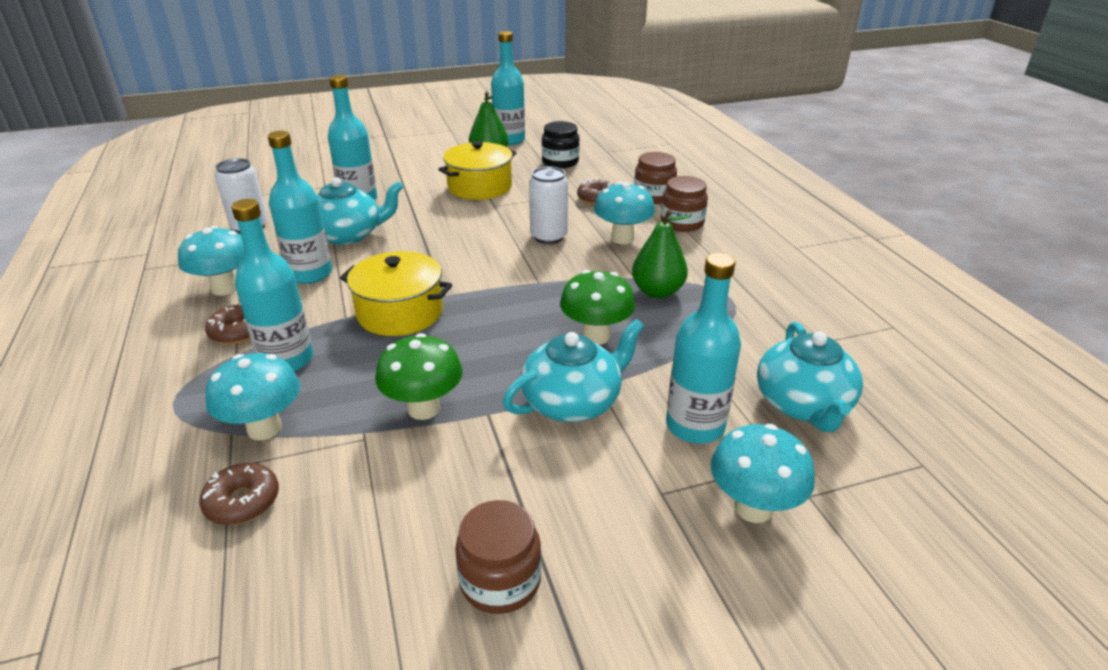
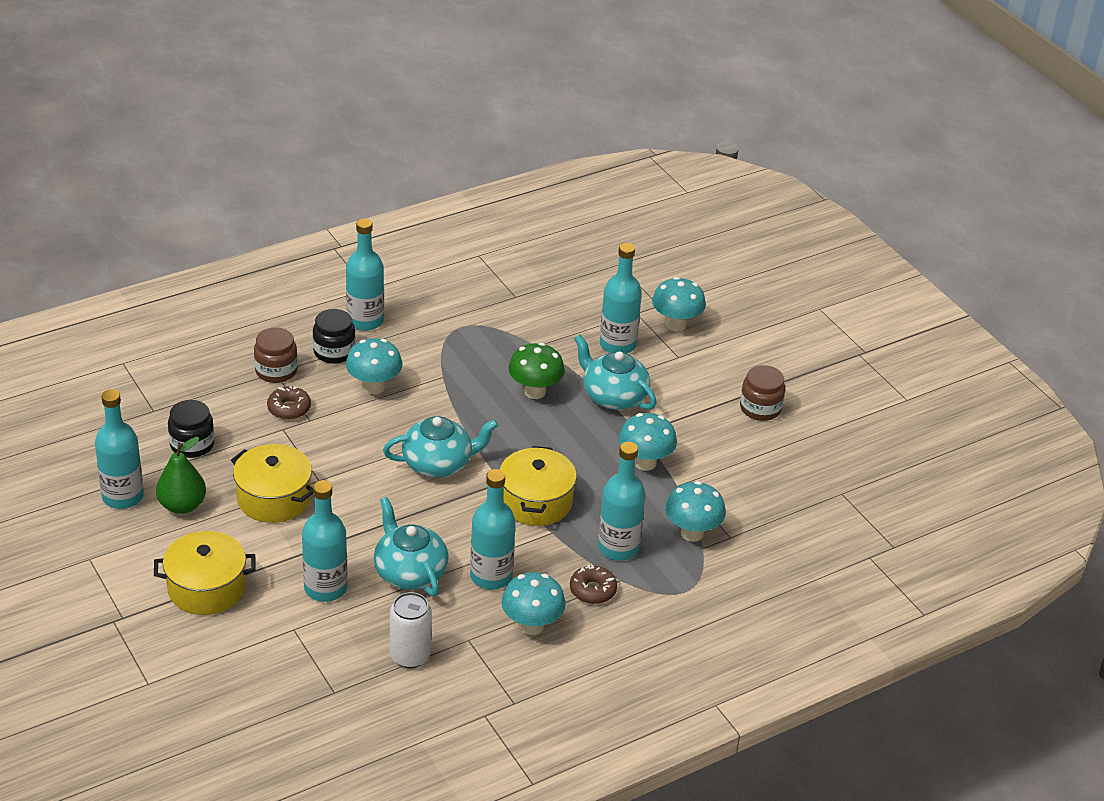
camera: 105 degrees left, 5 degrees up
brown donut [199,463,279,525] -> none
green mushroom [375,333,463,420] -> turquoise mushroom [619,413,677,471]
white can [529,167,568,244] -> none
green pear [632,209,690,299] -> none
brown jar [661,176,708,232] -> black jar [313,309,356,364]
turquoise teapot [757,322,863,432] -> turquoise teapot moved to [383,416,498,477]
none -> yellow pot [154,531,256,615]
none -> turquoise bottle [346,218,384,331]

